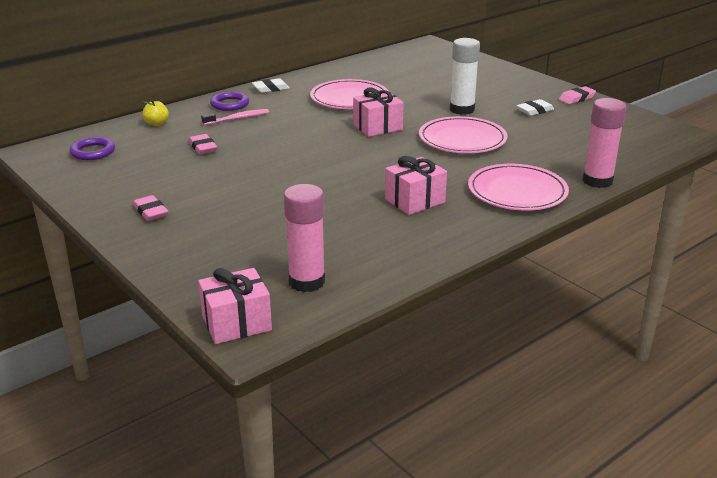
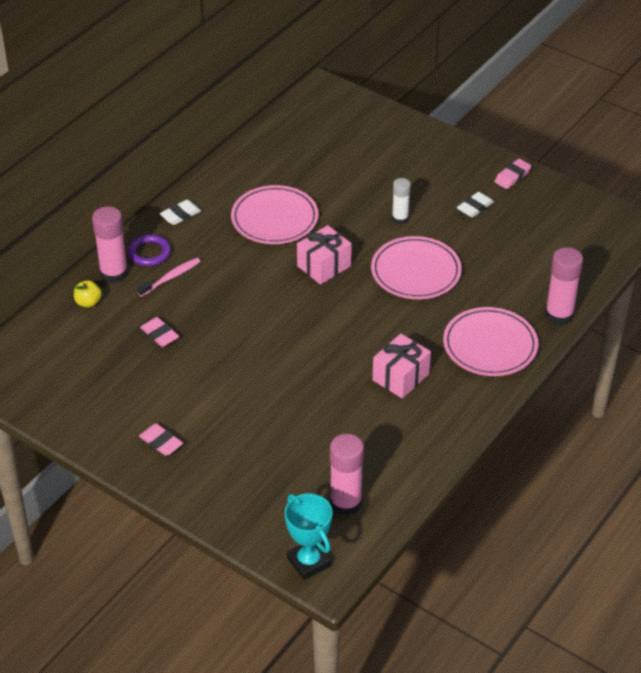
camera: 15 degrees left, 15 degrees up
purple ring [70,137,115,160] -> none
pink gift [198,268,272,344] -> turquoise trophy [285,494,332,580]
white glue stick [450,38,480,115] -> white glue stick [392,178,411,224], size x0.62
none -> pink glue stick [92,206,128,283]

